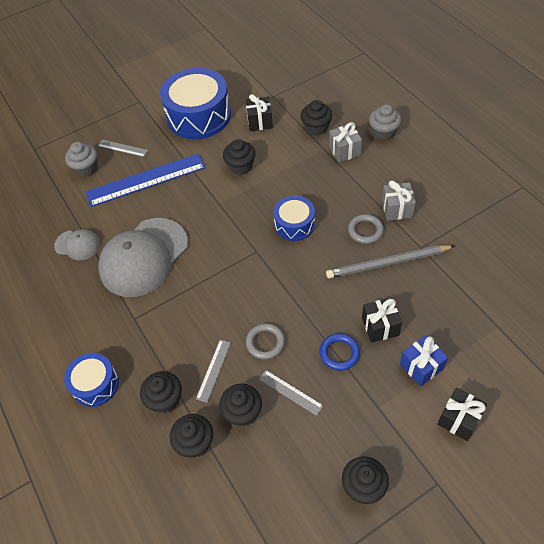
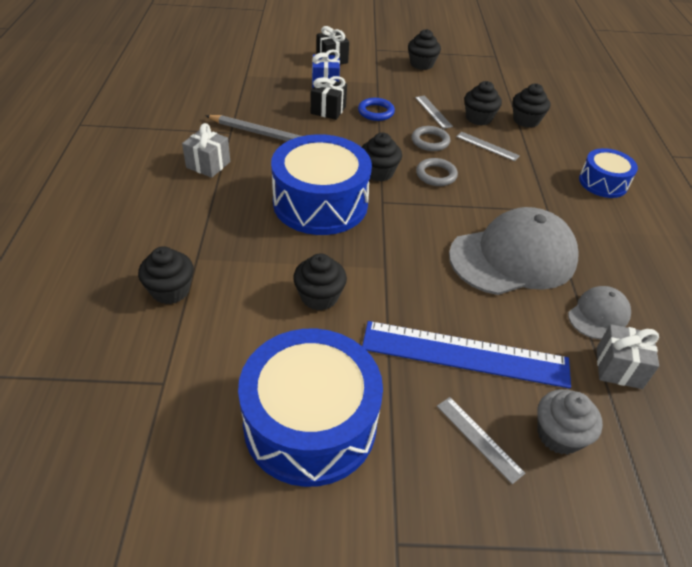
camera: 155 degrees left, 10 degrees down
grey cap [54,229,100,260] -> grey cap turned 90 degrees clockwise [568,286,631,339]
black cupcake [140,371,182,413] -> black cupcake moved to [362,133,402,181]
grey ruler [196,340,231,403] -> grey ruler turned 75 degrees clockwise [456,132,520,161]
black gift [246,94,273,131] -> none
blue drum [273,196,315,241] -> blue drum [271,134,372,235], size x1.84
grey gift [329,122,362,163] -> grey gift moved to [597,324,659,389]
grey ring [348,214,384,244] -> grey ring moved to [416,158,458,186]
grey cupcake [369,104,401,140] -> none

